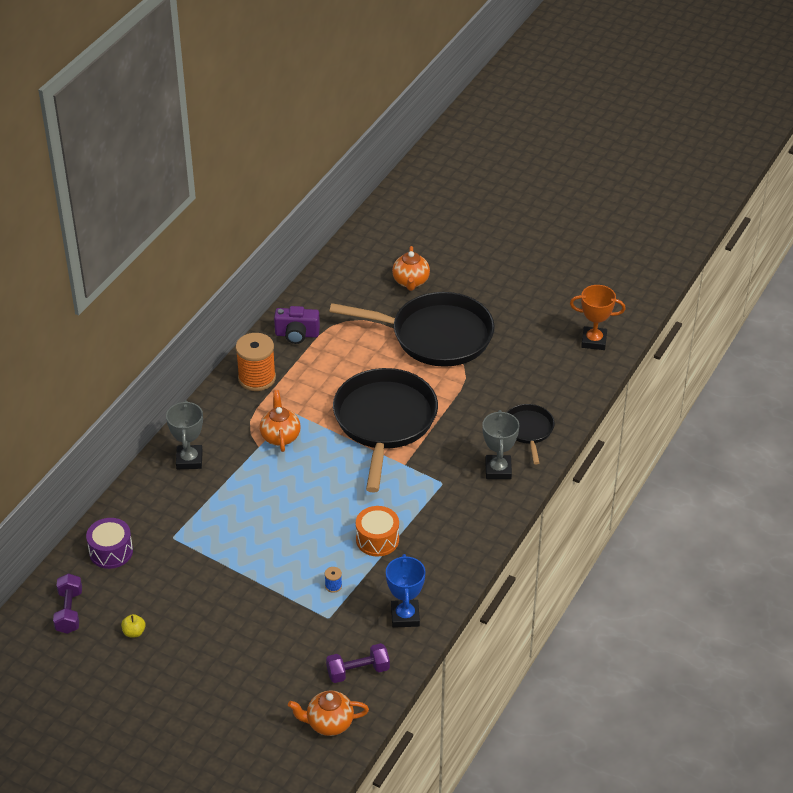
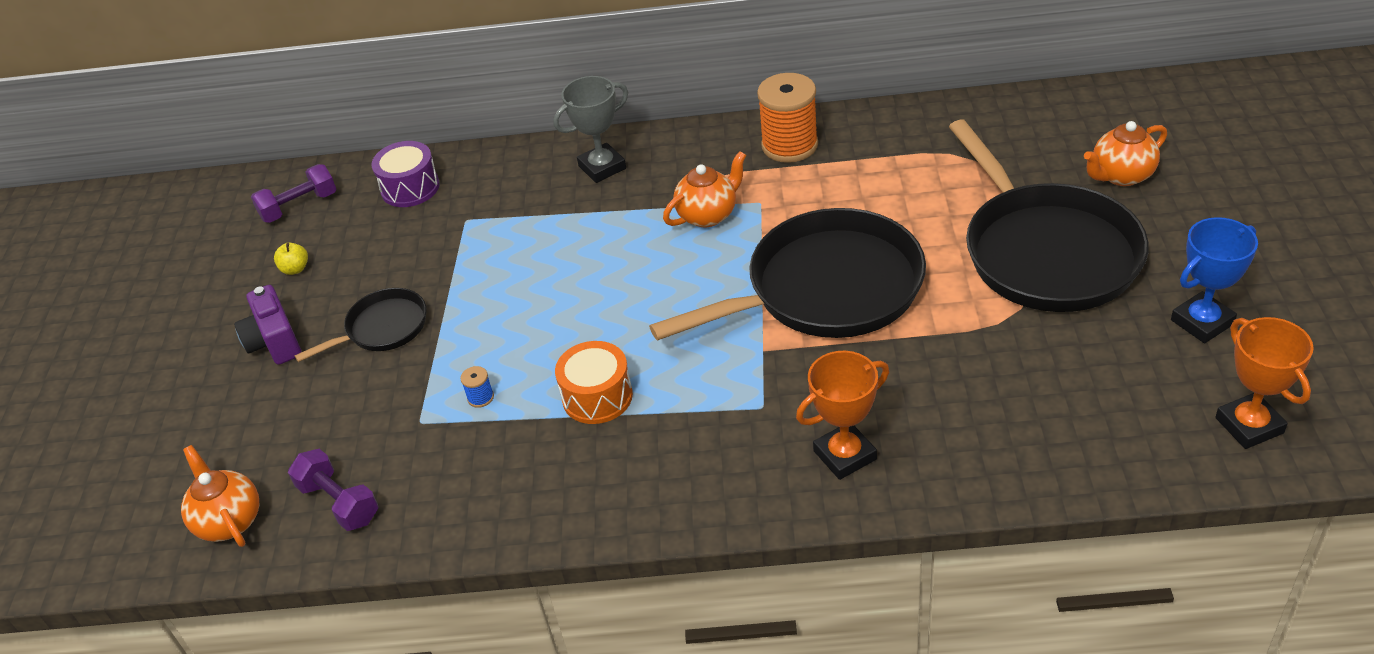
camera: 65 degrees right, 0 degrees up
purple camera [274,306,320,344] -> purple camera moved to [234,285,301,365]
blue trophy [386,554,426,628] -> blue trophy moved to [1171,217,1258,343]
grey trophy [482,410,519,479] -> orange trophy [796,351,889,480]
black pan [507,404,555,465] -> black pan moved to [295,288,427,362]

